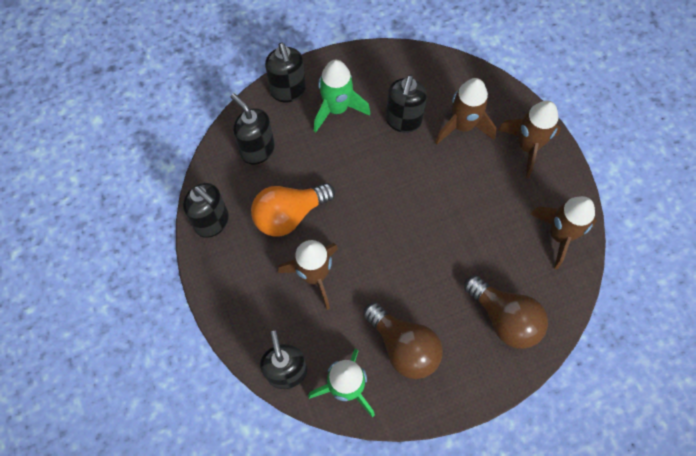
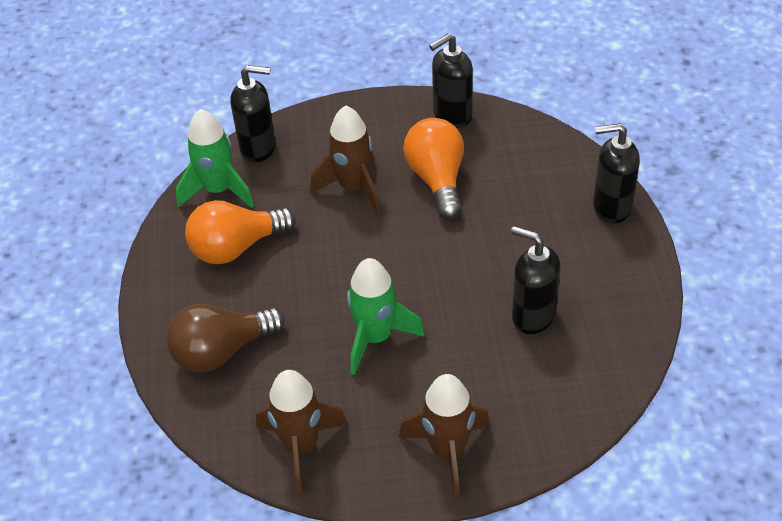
camera: 110 degrees right, 20 degrees down
black soap dispenser [231,93,275,165] -> none
green rocket [314,60,370,132] -> green rocket moved to [347,258,425,375]
brown light bulb [363,302,443,379] -> orange light bulb [185,200,296,264]
brown rocket [435,78,497,144] -> none

